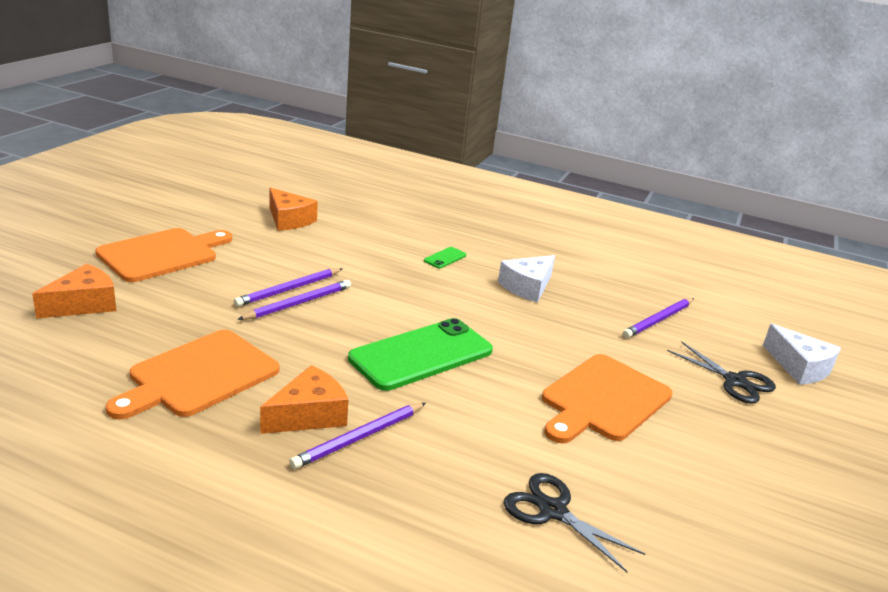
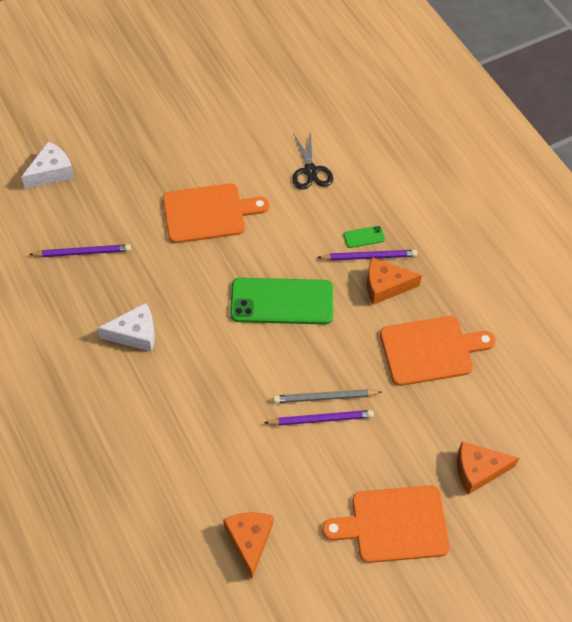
camera: 140 degrees left, 30 degrees up
purple pencil [237,280,351,320] -> grey pencil [273,389,382,403]
green phone [424,247,466,268] -> green phone moved to [343,226,385,248]
black scissors [667,341,776,404] -> none
white cheese [763,324,841,385] -> white cheese turned 45 degrees clockwise [21,141,75,189]

